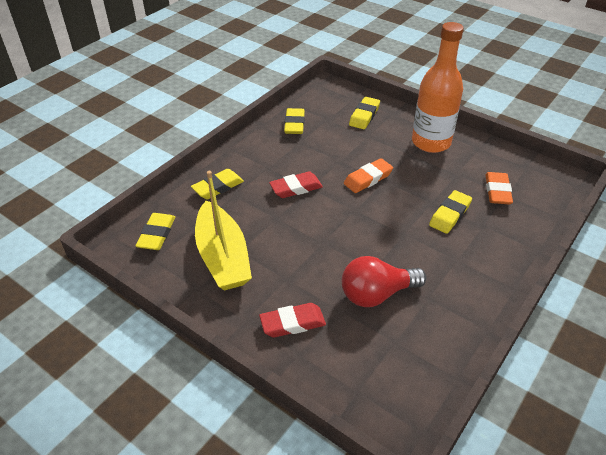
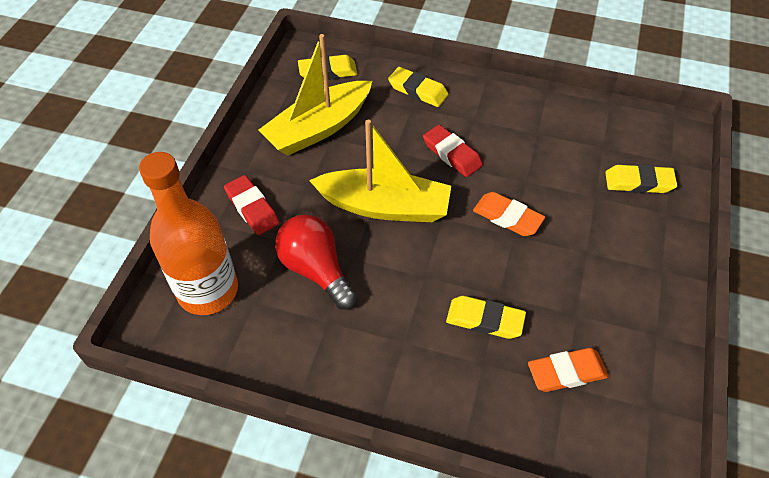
camera: 70 degrees right, 10 degrees up
yellow eraser [284,108,305,134] -> none
orange bottle [412,22,464,153] -> orange bottle moved to [139,152,238,315]
none -> yellow boat [309,120,451,222]

